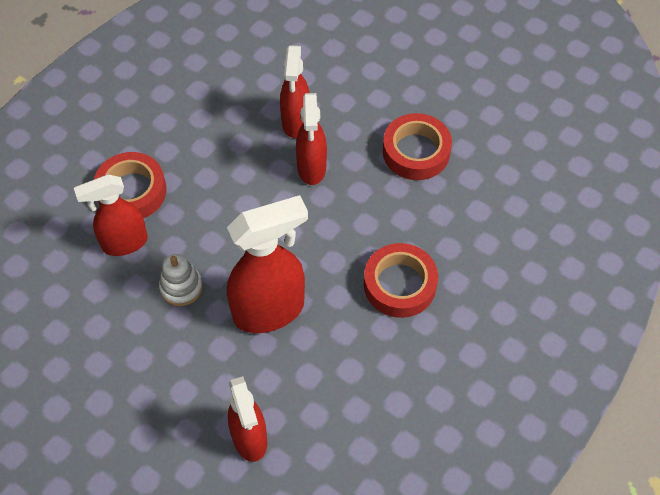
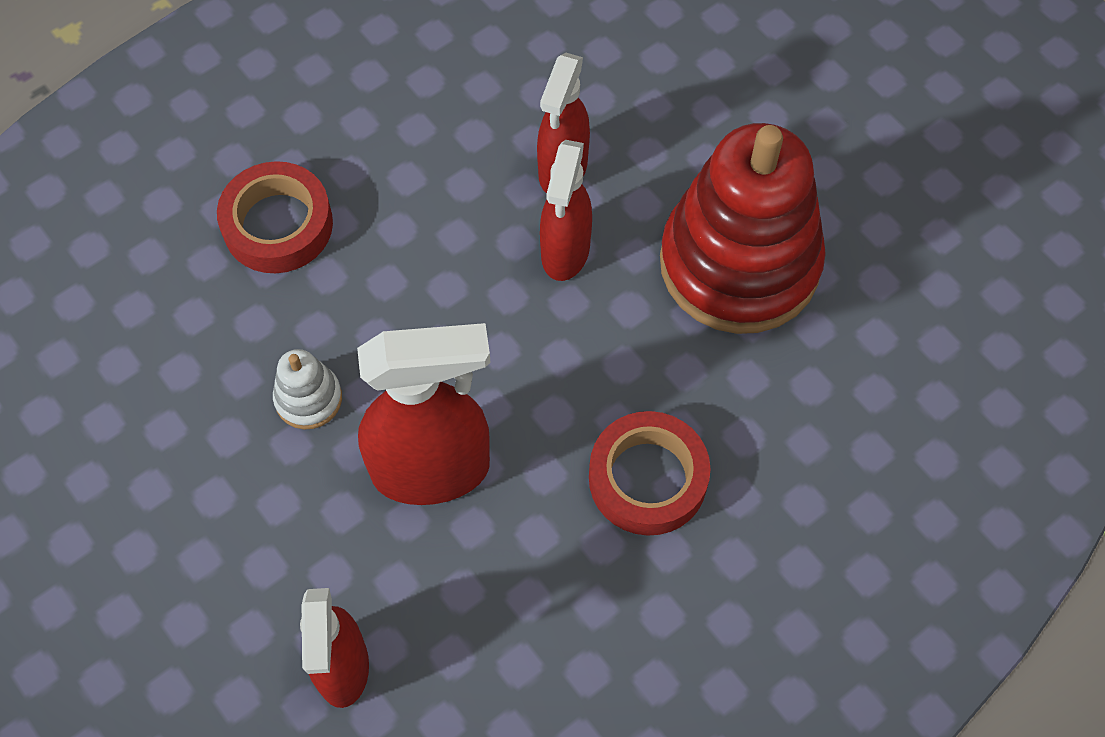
camera: 15 degrees right, 5 degrees up
red spray bottle [74,174,148,256] -> none
red tape [383,113,452,180] -> red stacking toy [660,123,826,334]

